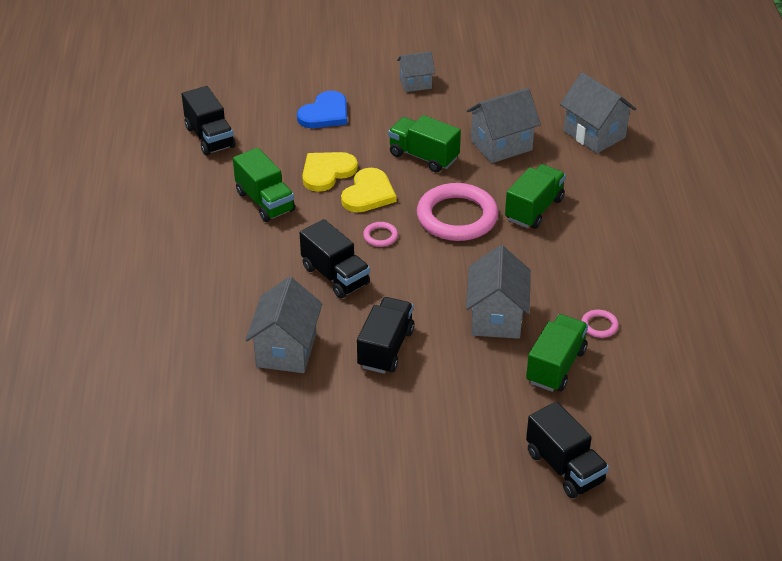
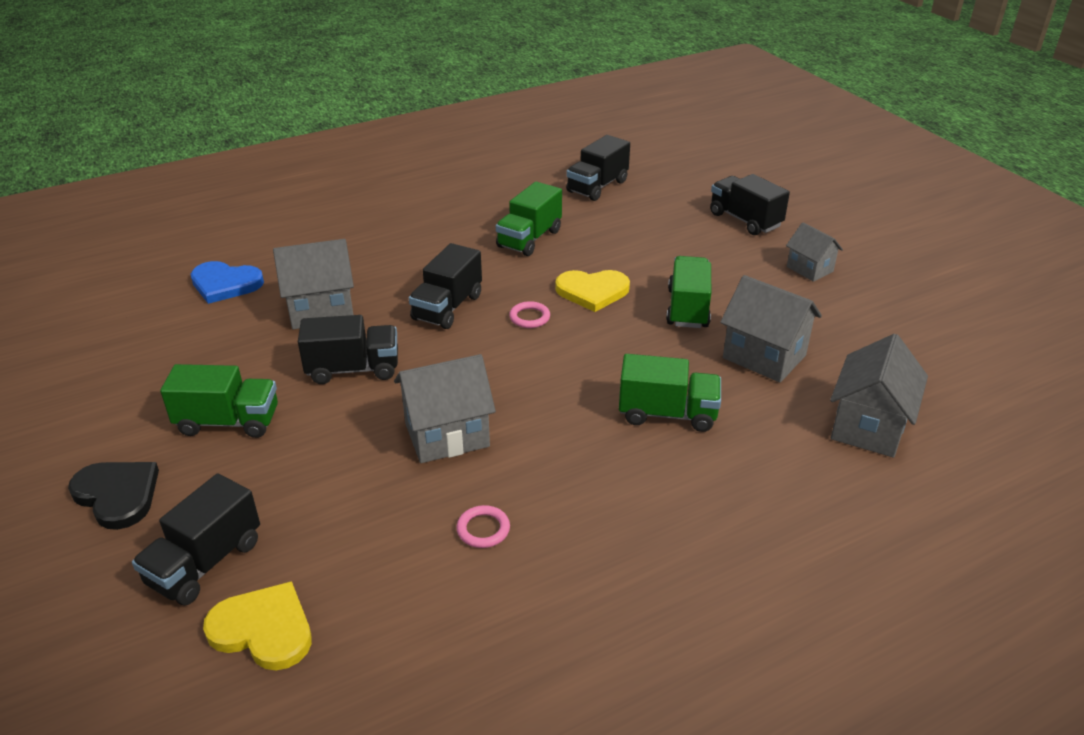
camera: 65 degrees right, 5 degrees down
blue heart [297,91,347,128] -> blue heart moved to [191,261,264,304]
yellow heart [302,152,358,192] -> yellow heart moved to [203,581,312,670]
pink ring [417,183,498,241] -> none
green truck [526,314,588,392] -> green truck moved to [160,364,278,438]
none -> black heart [68,462,159,530]
none -> black truck [710,174,790,235]

